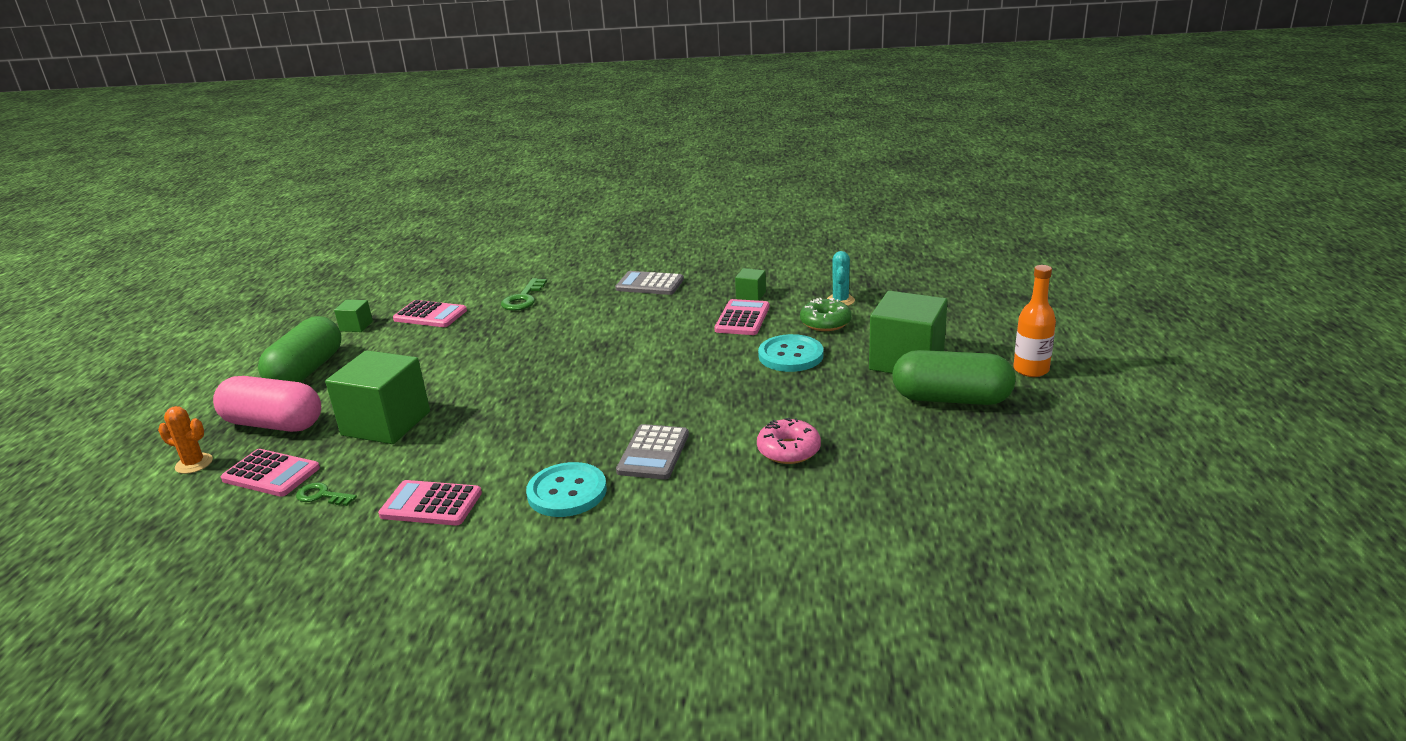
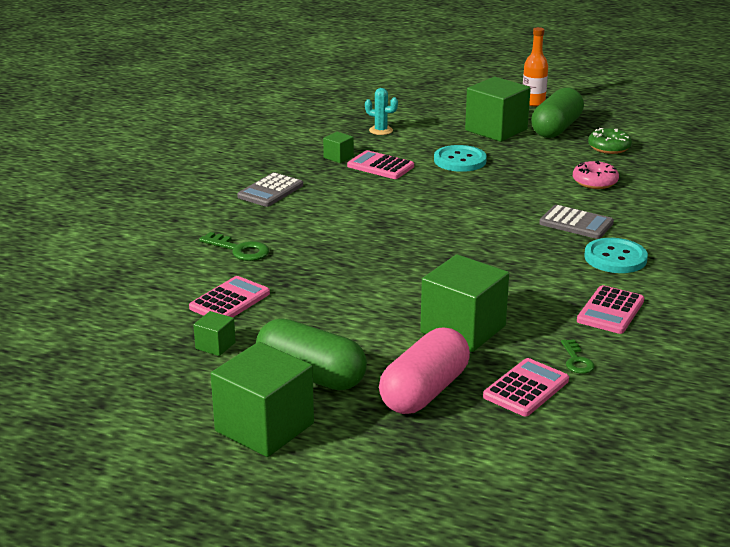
camera: 75 degrees left, 0 degrees up
orange cactus [158,406,213,474] -> none
green key [296,482,357,506] -> green key turned 45 degrees counterclockwise [561,339,595,374]
green donut [800,298,852,331] -> green donut moved to [588,128,632,154]
none -> green cube [211,342,314,457]

